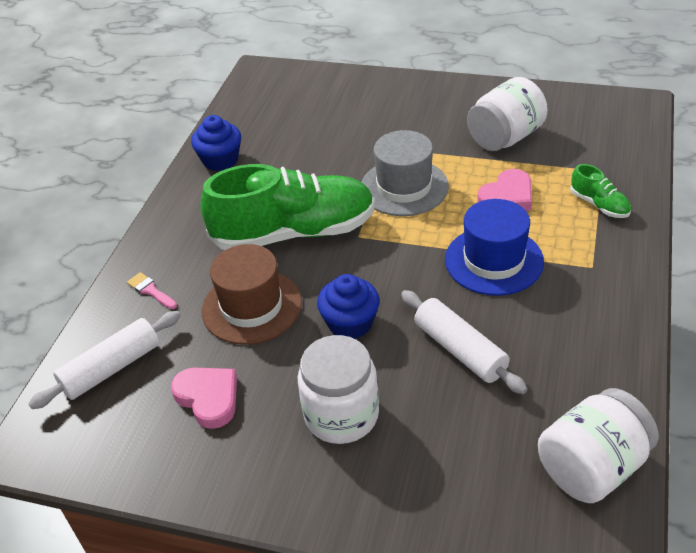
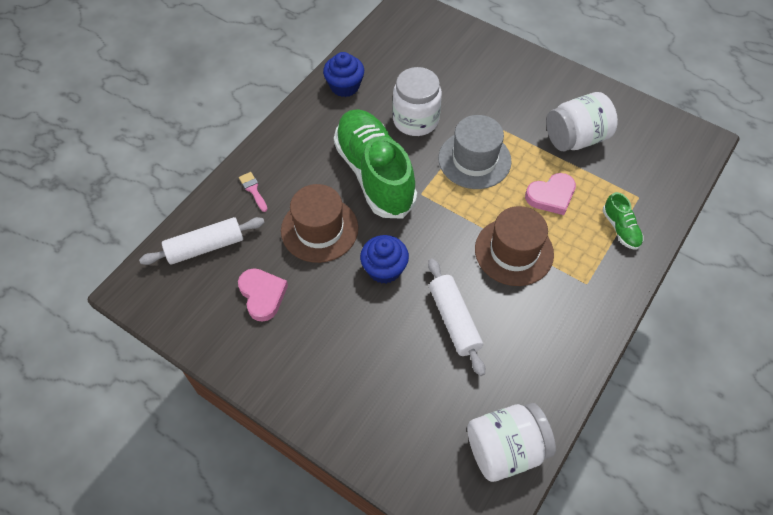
camera: 15 degrees right, 15 degrees up
green shoe [200,164,375,250] -> green shoe turned 120 degrees counterclockwise [334,109,417,218]
white jar [298,335,379,444] -> white jar moved to [392,67,442,136]
blue hat [445,199,544,296] -> brown hat [475,206,554,286]

